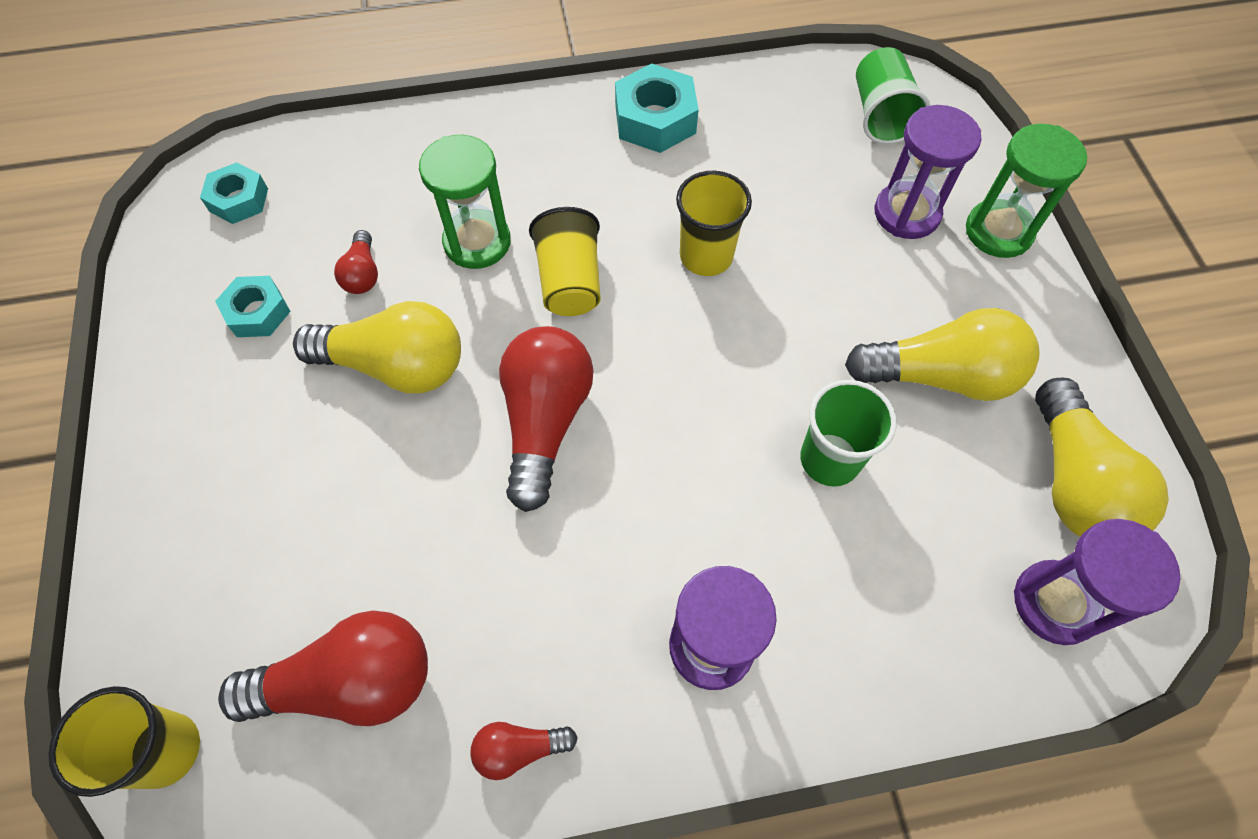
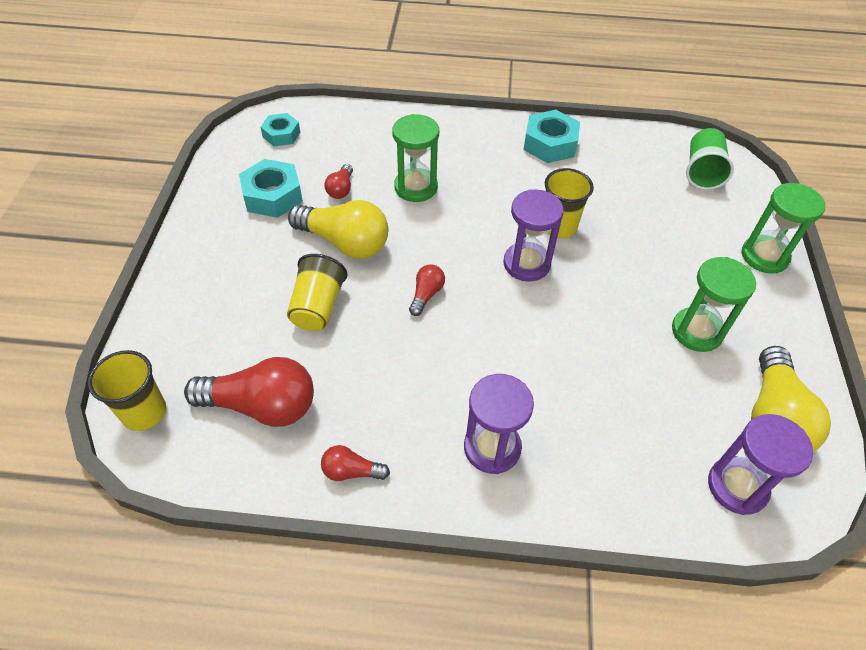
camera: 15 degrees right, 10 degrees down
turquoise nut [215,276,291,337] -> turquoise nut [239,159,303,218], size x1.55
red light bulb [499,326,594,512] -> red light bulb [409,264,445,316], size x0.49
yellow cup [529,207,601,316] -> yellow cup moved to [287,254,348,331]
green cup [800,380,897,487] -> none
yellow light bulb [845,308,1039,401] -> green hourglass [672,257,756,352]
purple hourglass [875,105,981,239] -> purple hourglass moved to [503,189,564,282]

